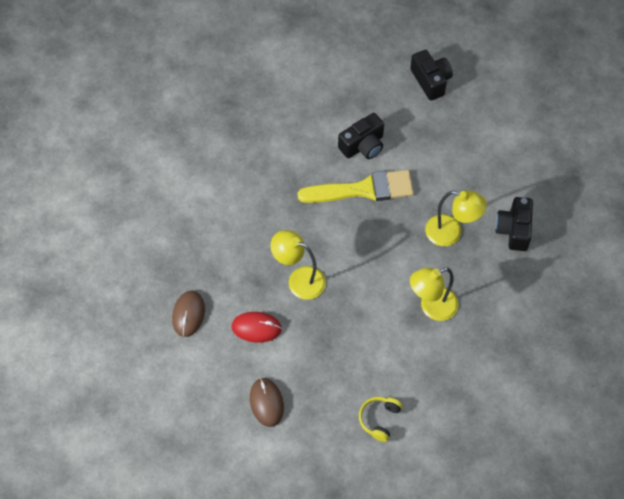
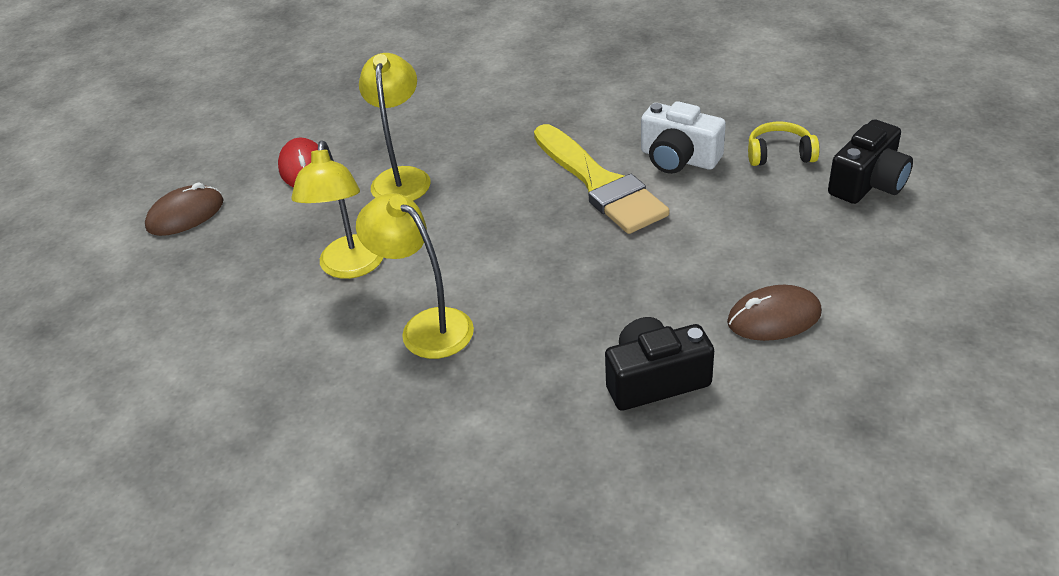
camera: 70 degrees right, 20 degrees down
brown mouse [172,291,205,337] -> brown mouse moved to [727,285,822,341]
black camera [338,113,384,159] -> white camera [641,101,726,174]
yellow headphones [359,397,402,442] -> yellow headphones moved to [748,122,820,166]
yellow lamp [425,190,487,246] -> yellow lamp moved to [291,140,383,279]

